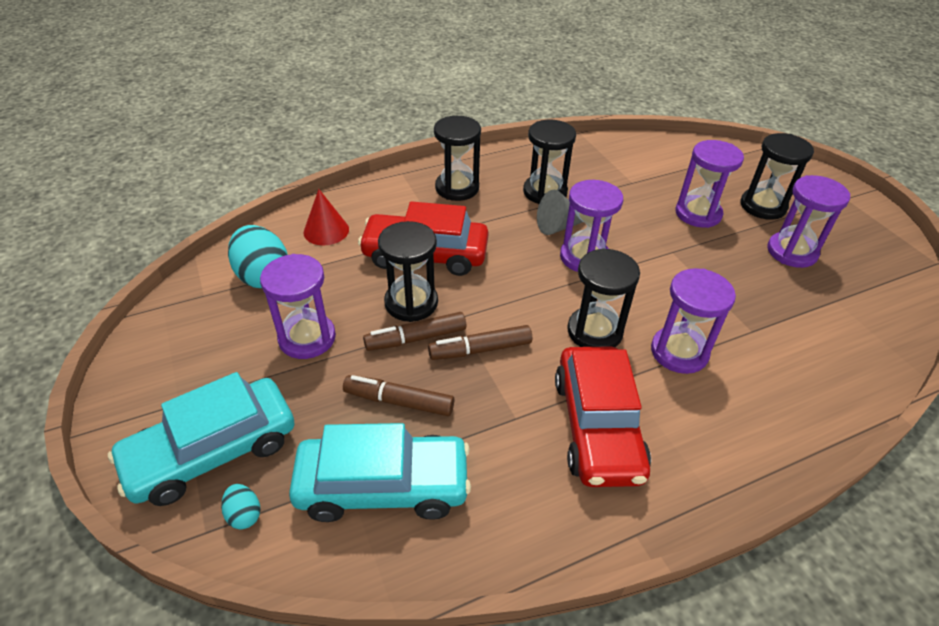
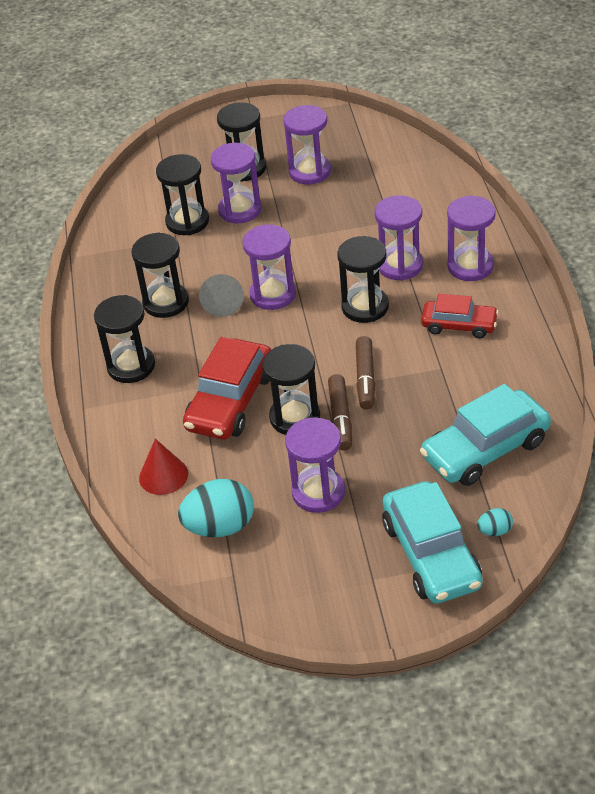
camera: 70 degrees left, 0 degrees up
turquoise car [289,423,471,522] -> turquoise car turned 135 degrees counterclockwise [420,384,551,486]
brown marker [343,375,454,416] -> none
red car [555,346,651,487] -> red car [421,294,499,338], size x0.62
none -> black hourglass [156,154,209,235]
none -> purple hourglass [447,196,496,281]

